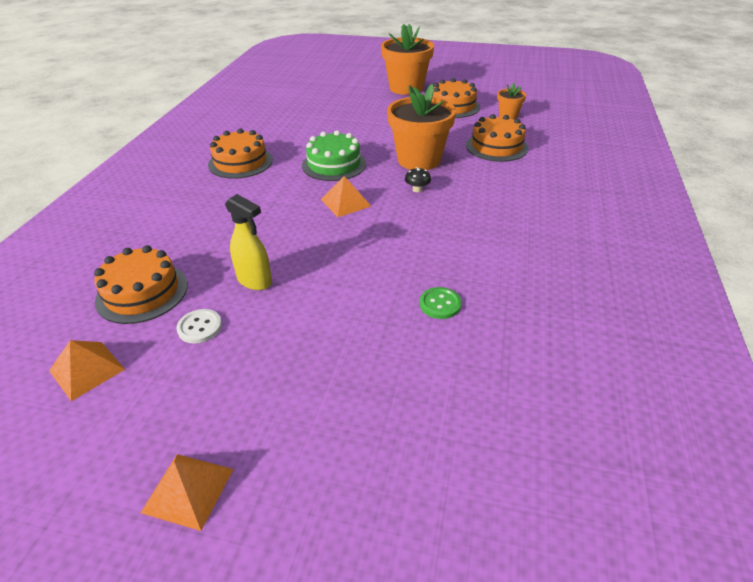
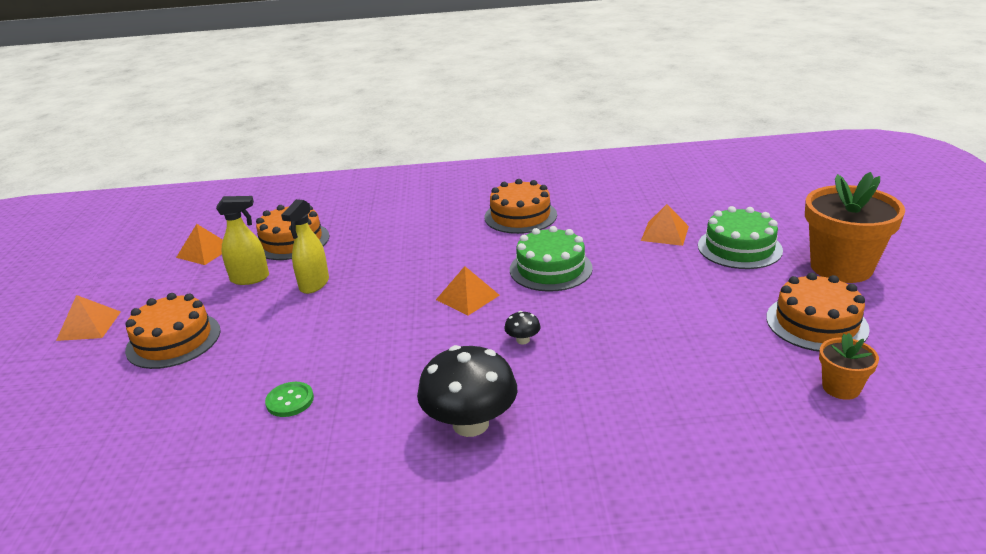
camera: 75 degrees right, 10 degrees down
white button [176,309,222,344] -> yellow spray bottle [216,196,269,285]
orange flower pot [387,84,456,170] -> none
orange cake [466,114,528,162] -> orange cake moved to [125,293,221,369]
none -> black mushroom [417,345,517,437]
none -> orange pyramid [641,204,689,246]
none -> green cake [698,206,783,269]

